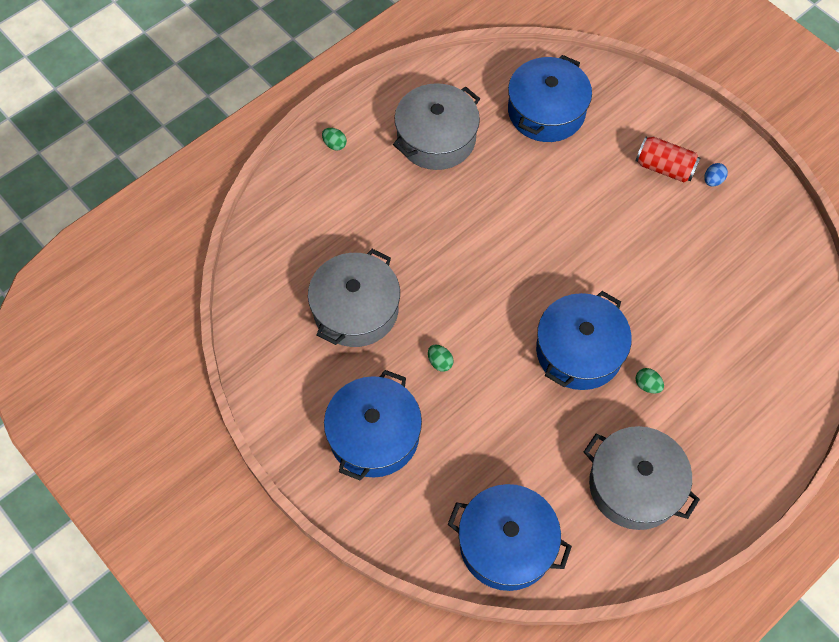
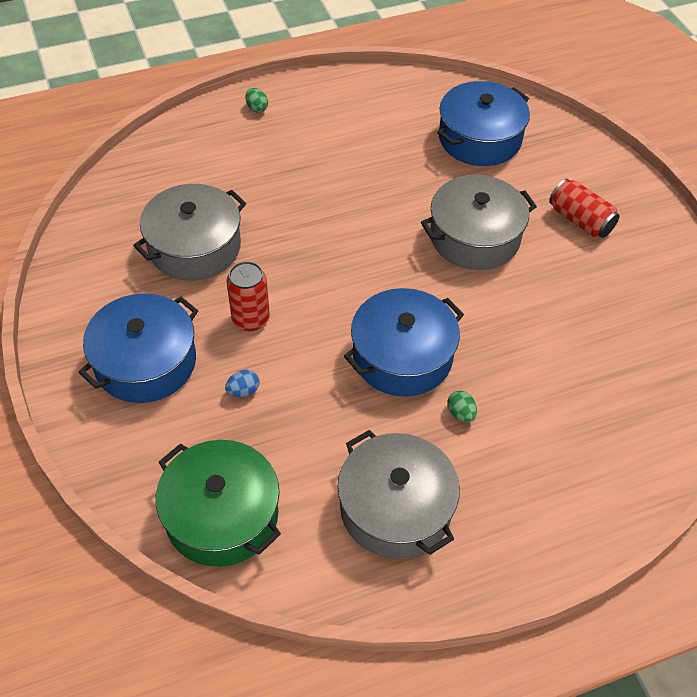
camera: 20 degrees right, 10 degrees down
grey pot [393,83,480,170] -> grey pot moved to [421,175,537,270]
green egg [428,345,454,372] -> red can [226,261,270,331]
blue pot [447,484,572,591] -> green pot [156,440,281,567]
blue egg [704,163,728,186] -> blue egg moved to [225,369,259,397]

